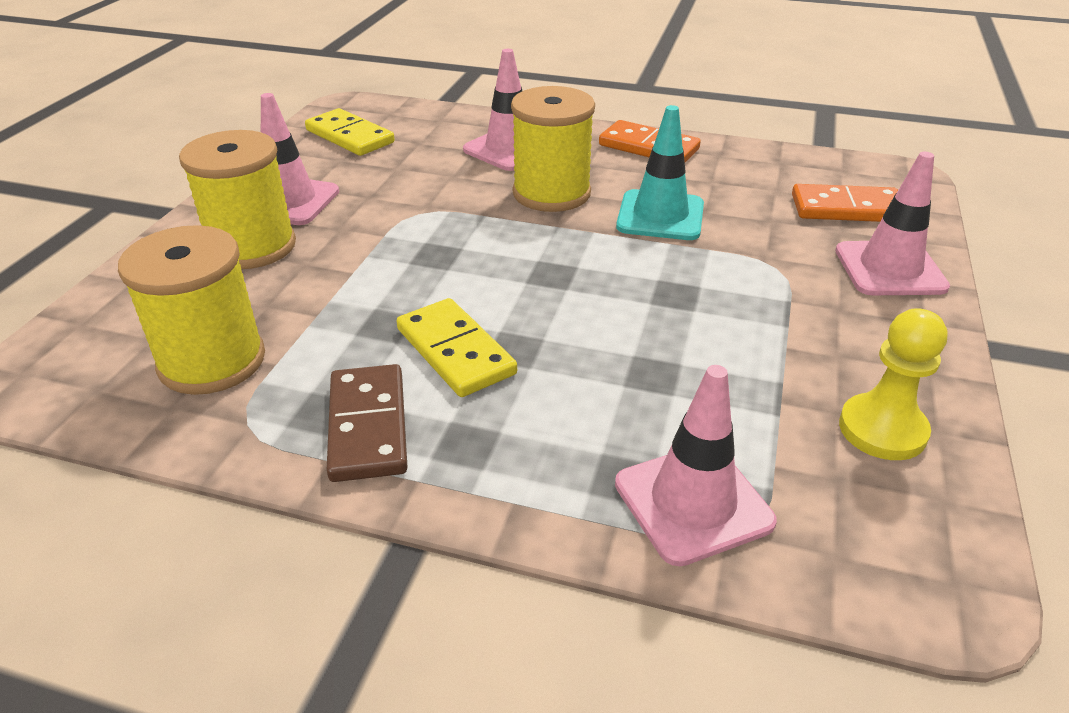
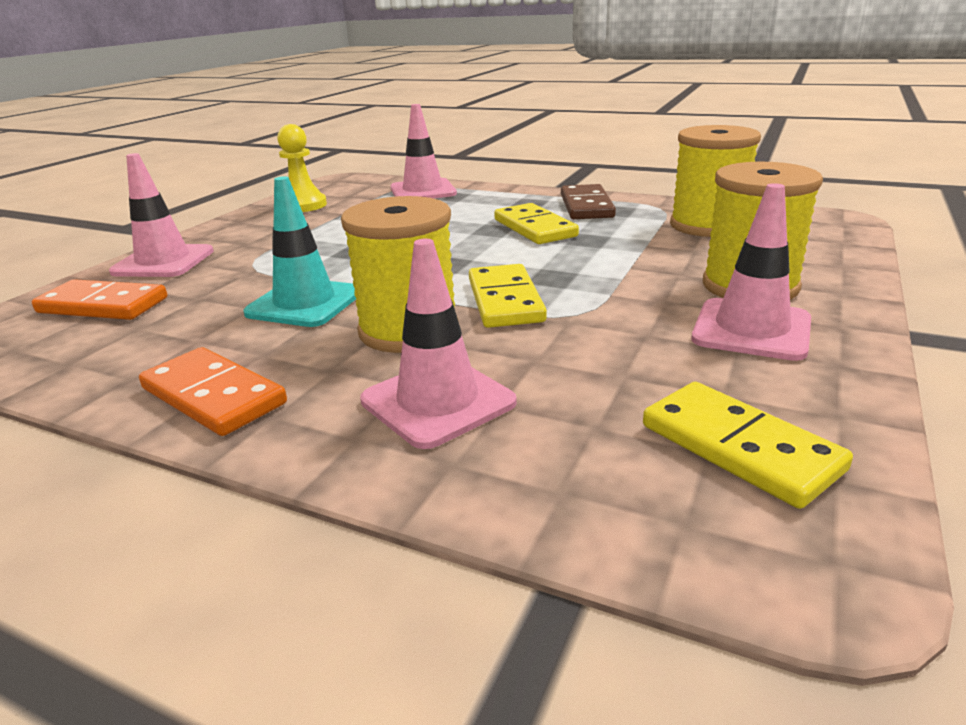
camera: 170 degrees left, 10 degrees down
none -> yellow domino [469,264,547,328]

